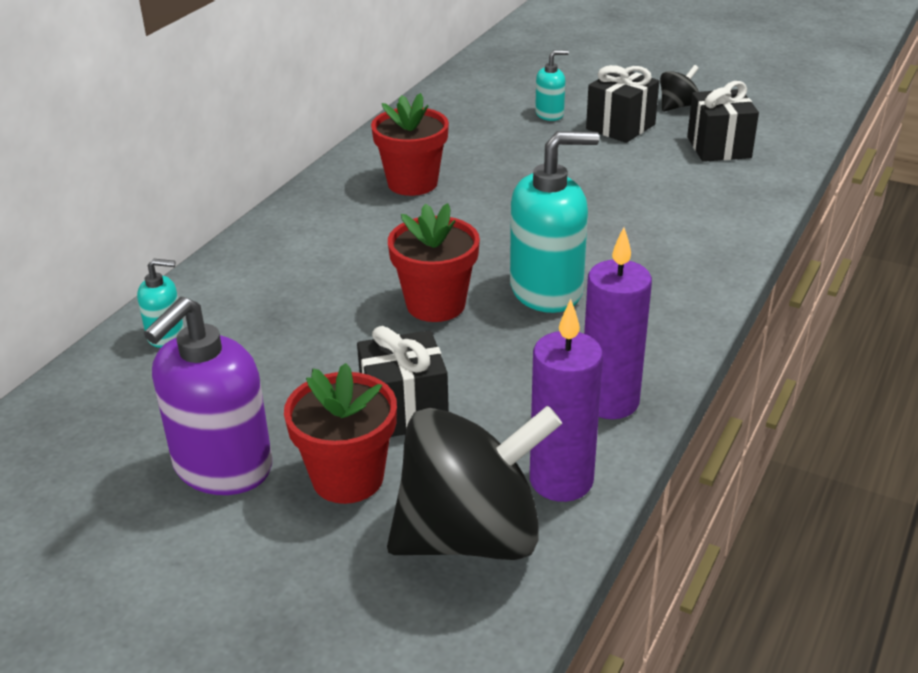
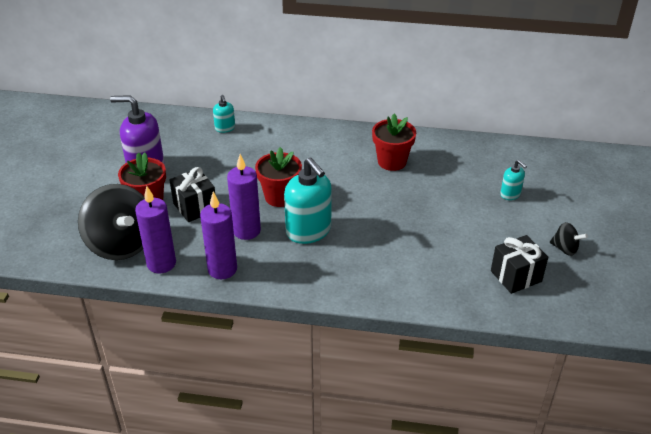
camera: 70 degrees right, 5 degrees up
black gift [586,65,659,143] -> none
none -> purple candle [227,154,261,240]

